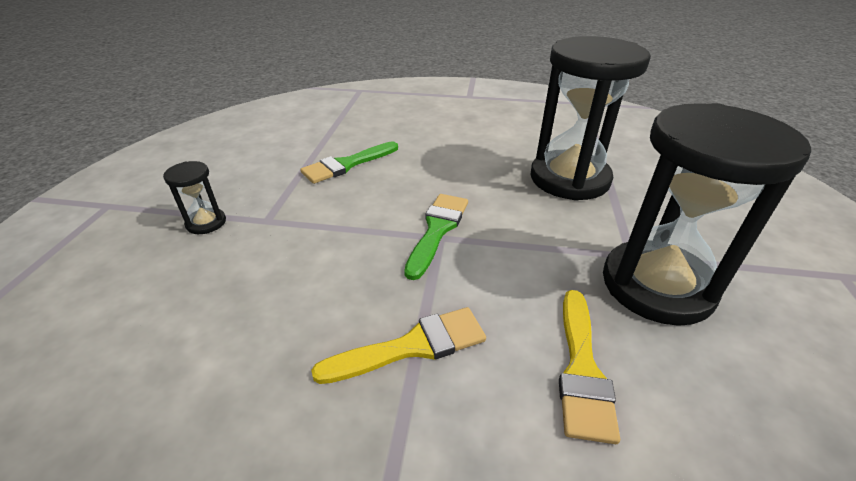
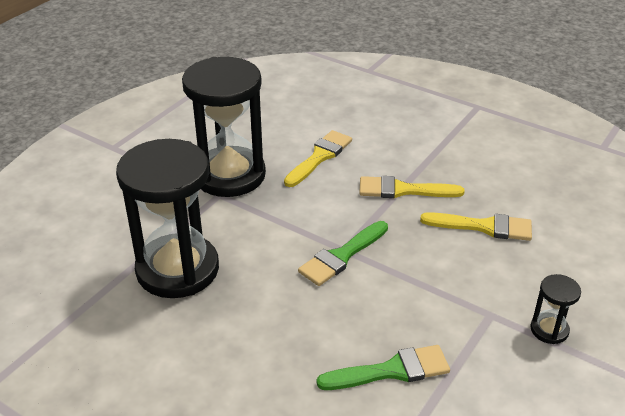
camera: 155 degrees left, 0 degrees up
none -> yellow brush [420,212,532,241]

